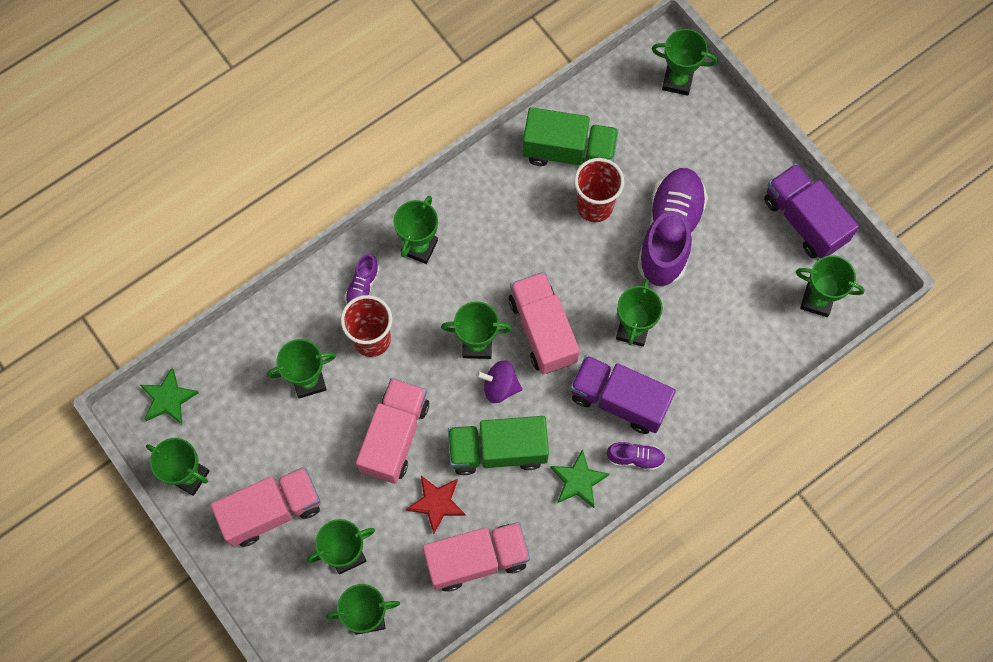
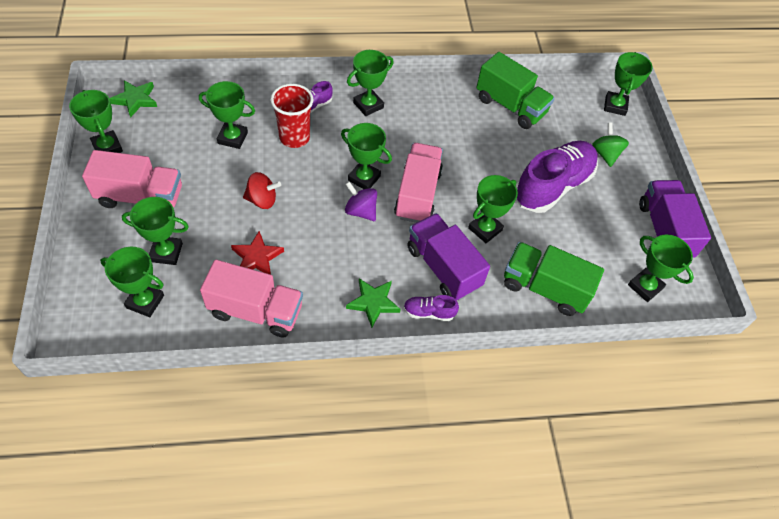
camera: 25 degrees right, 15 degrees down
pink truck [356,378,429,484] -> red spinning top [243,172,281,209]
green truck [448,416,549,475] -> green truck moved to [504,242,604,316]
red cup [574,158,624,222] -> none
purple shoe [607,442,666,470] -> purple shoe turned 150 degrees clockwise [403,295,459,321]
green trophy [652,29,717,96] -> green trophy turned 60 degrees clockwise [604,52,652,116]
none -> green spinning top [592,122,629,167]

